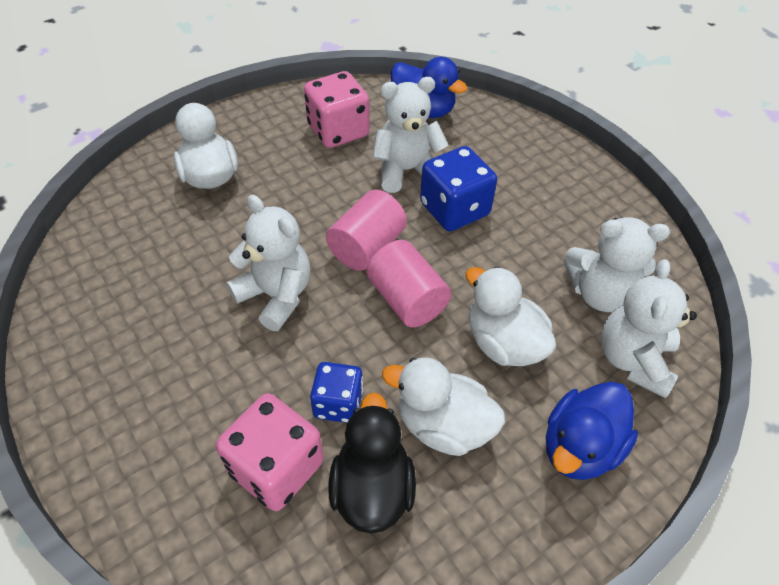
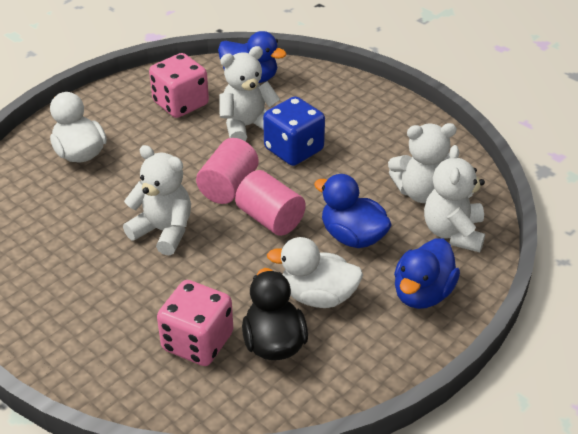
camera: 10 degrees left, 10 degrees down
blue dice [310,362,363,423] -> none
white duck [465,267,556,366] -> blue duck [314,174,392,248]

